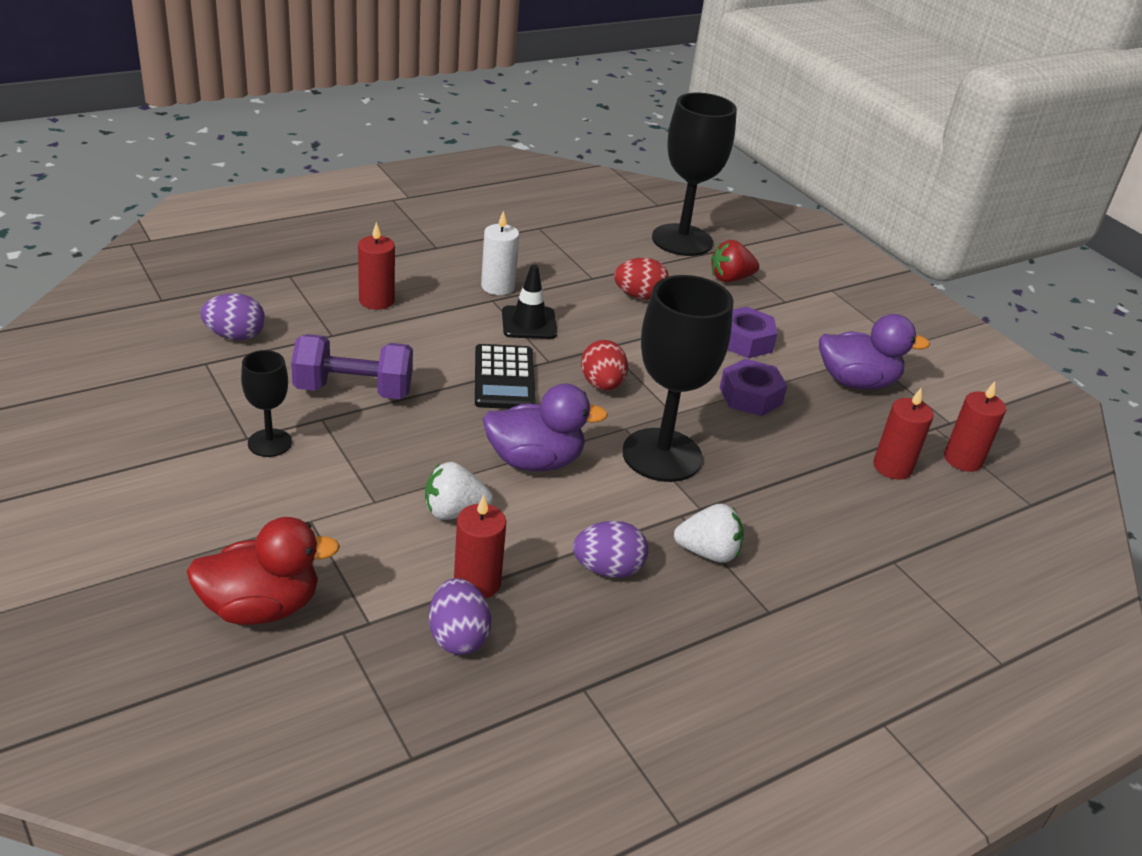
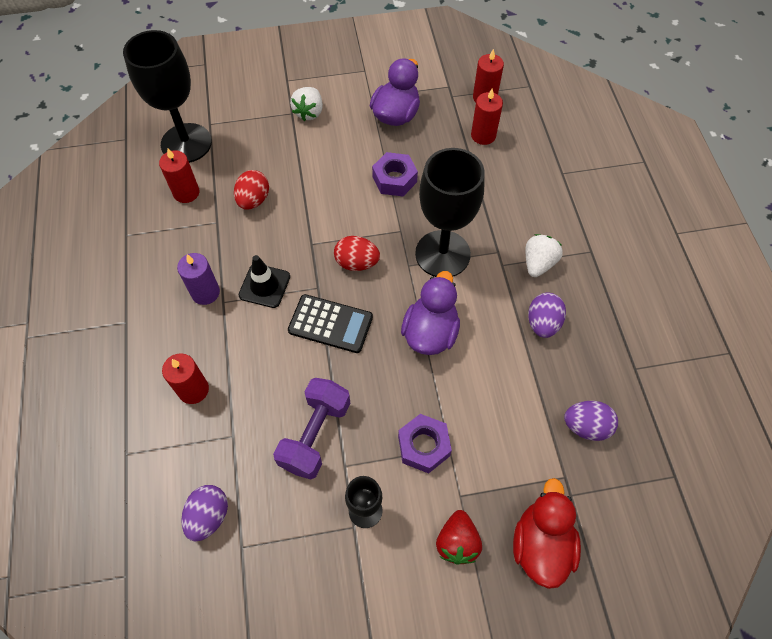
camera: 65 degrees left, 25 degrees up
white strawberry [425,462,493,520] -> white strawberry moved to [290,87,323,121]
red candle [454,495,506,599] -> red candle moved to [159,148,199,203]
white candle [481,211,519,295] -> purple candle [177,253,220,305]
red strawberry [711,240,759,282] -> red strawberry moved to [436,510,482,564]
purple nut [727,306,778,358] -> purple nut moved to [398,414,452,473]

